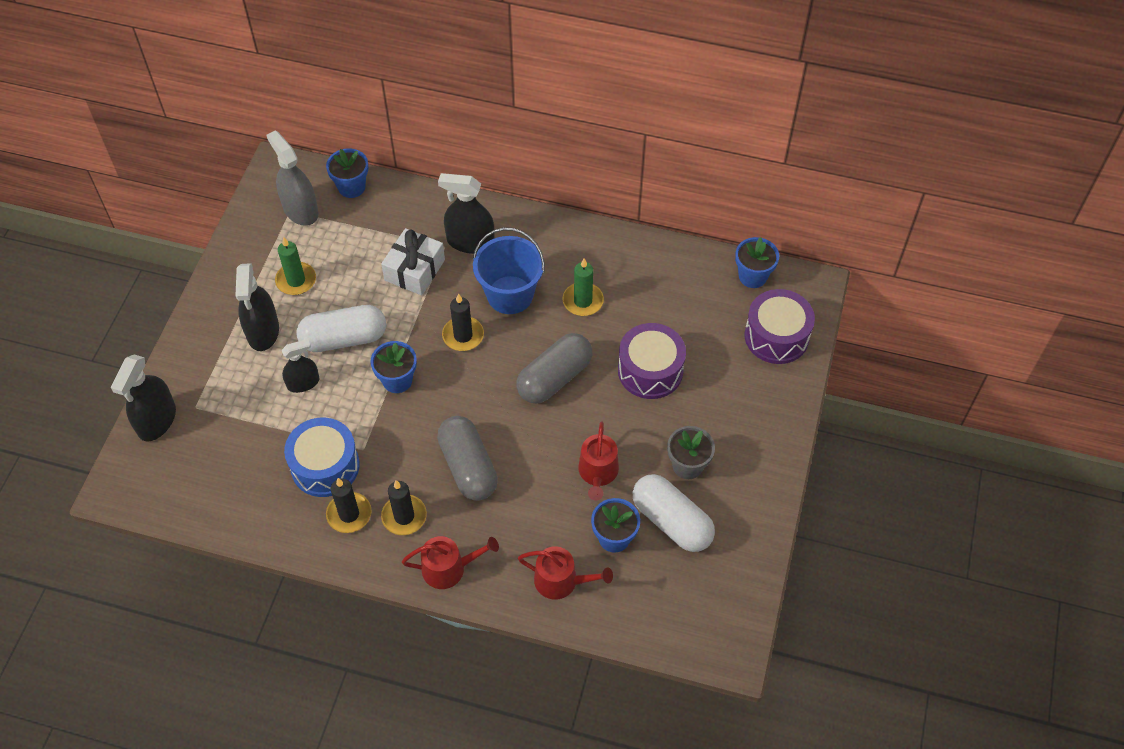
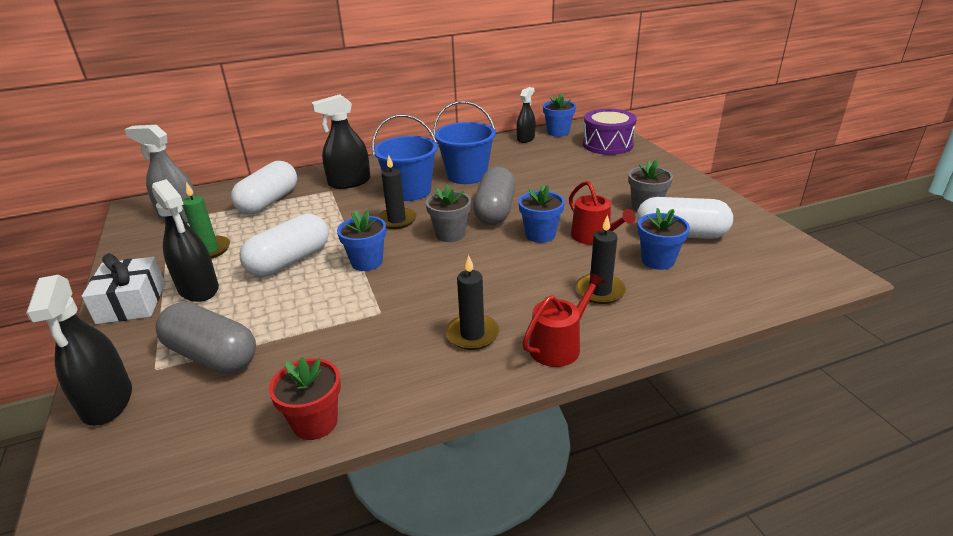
camera: 35 degrees left, 25 degrees down
black spray bottle [282,339,319,393] -> black spray bottle moved to [516,87,535,143]
blue drum [284,417,360,497] -> none
blue flower pot [326,148,368,198] -> blue flower pot moved to [518,185,565,243]
black candle [326,478,371,533] -> black candle moved to [576,215,626,304]
white gift [381,228,445,295] -> white gift moved to [82,253,165,324]
grey capsule [437,416,498,501] -> grey capsule moved to [155,302,256,374]
red watering can [518,546,613,600] -> none
green candle [562,259,604,316] -> blue bucket [433,101,496,184]
purple drum [618,323,686,399] -> none
none -> white capsule [231,161,297,214]
none -> red flower pot [269,357,341,440]
none -> grey flower pot [426,184,471,242]

